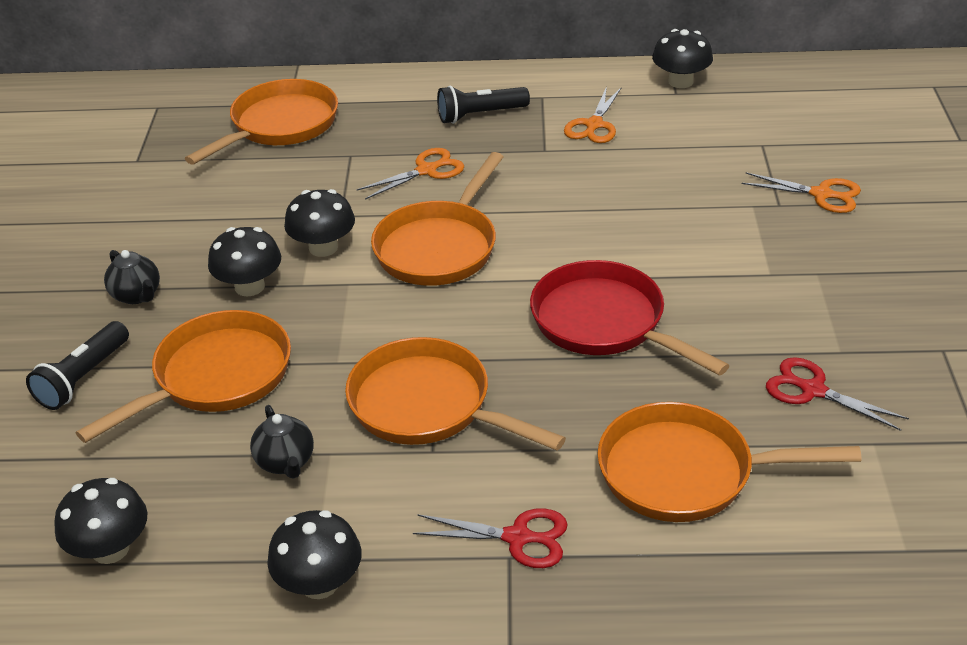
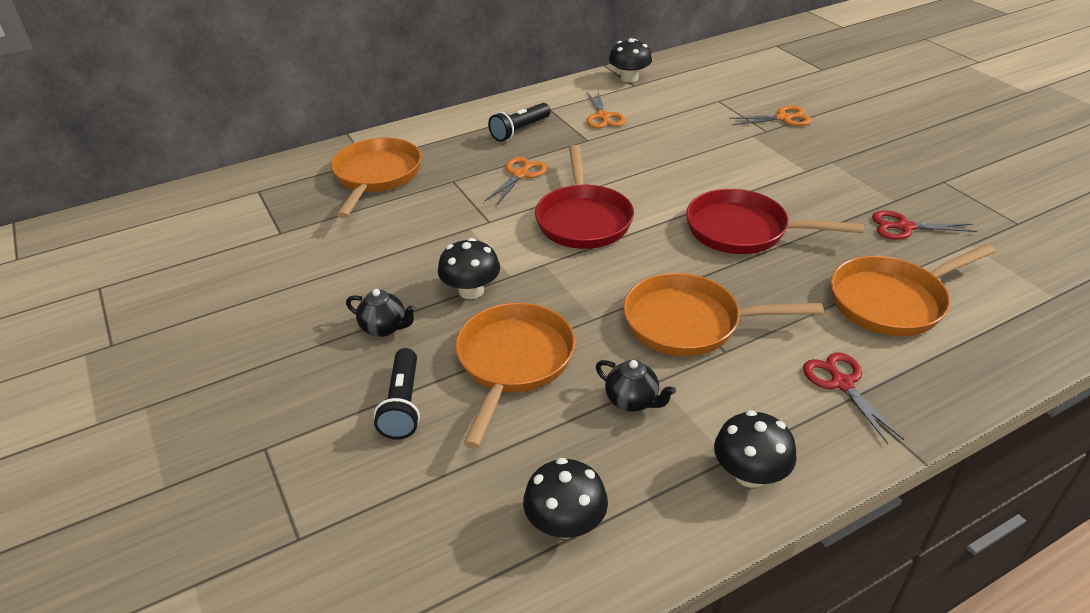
camera: 30 degrees left, 0 degrees up
black mushroom [284,189,355,257] -> none
orange pan [371,152,503,286] -> red pan [535,145,634,249]
red scissors [413,508,568,568] -> red scissors turned 90 degrees counterclockwise [803,353,904,444]

